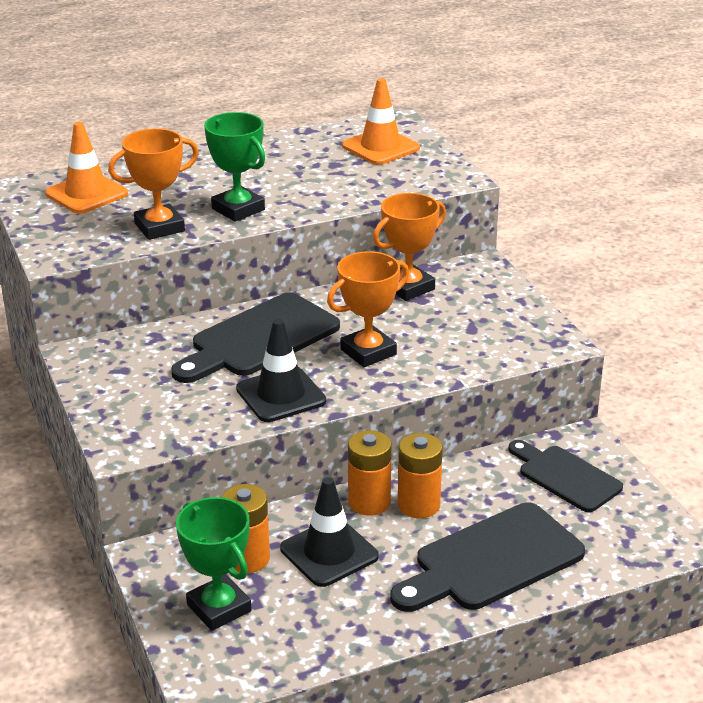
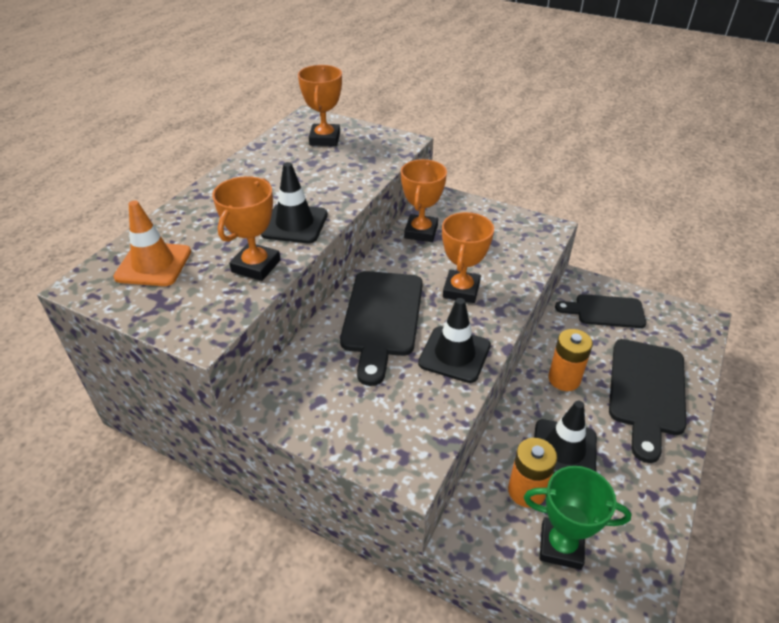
camera: 40 degrees left, 10 degrees up
green trophy [204,112,265,222] -> black traffic cone [261,162,328,243]
orange traffic cone [342,78,420,165] -> orange trophy [298,65,342,146]
orange battery [348,430,392,516] -> none

